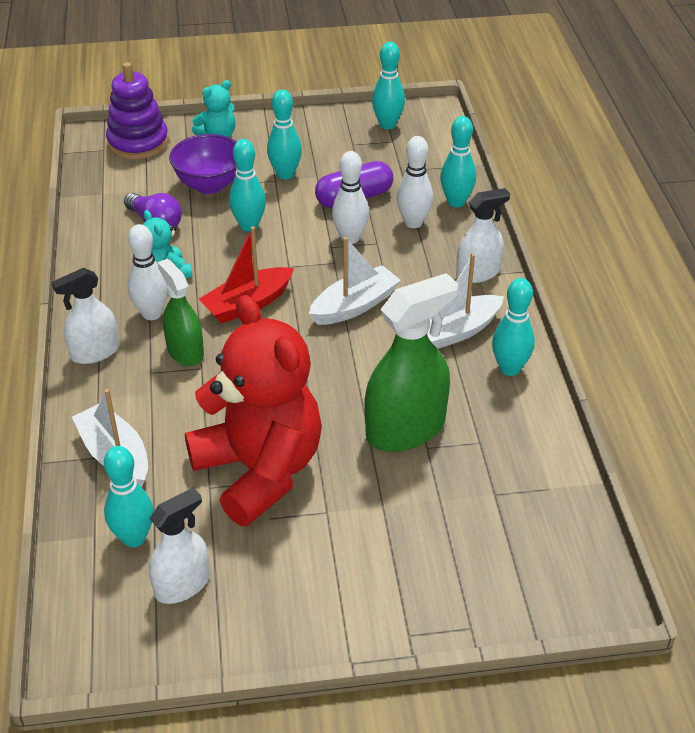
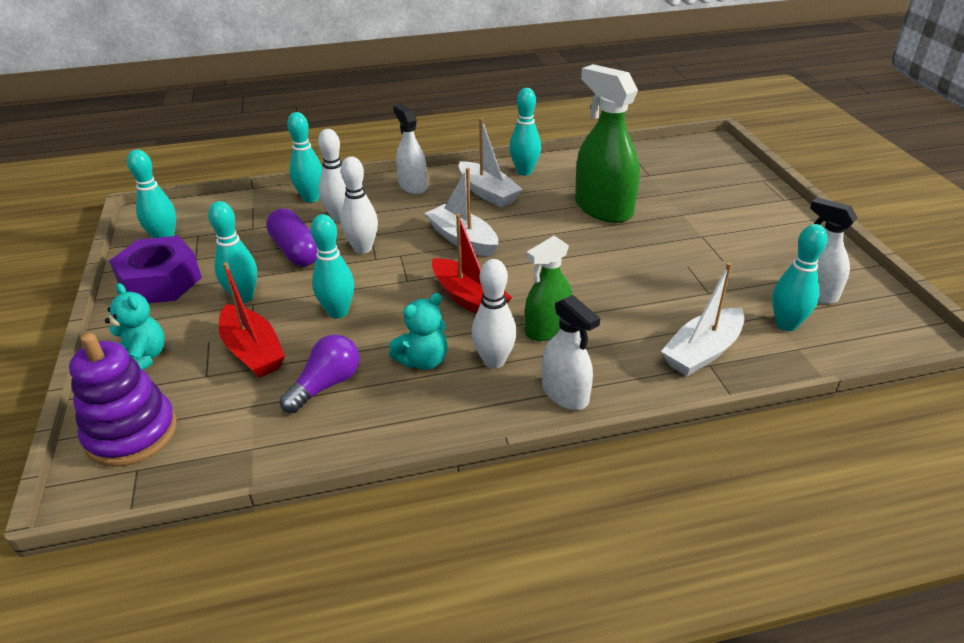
camera: 95 degrees left, 5 degrees down
purple bowl [169,134,237,194] -> red boat [219,262,285,378]
red teddy bear [185,295,322,526] -> none
none -> purple nut [109,236,202,303]

